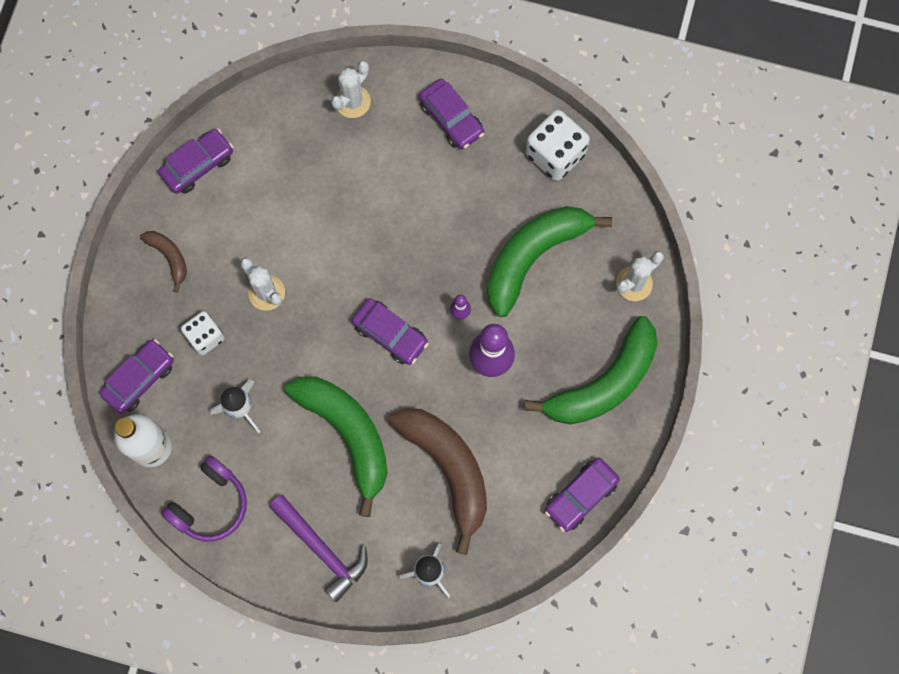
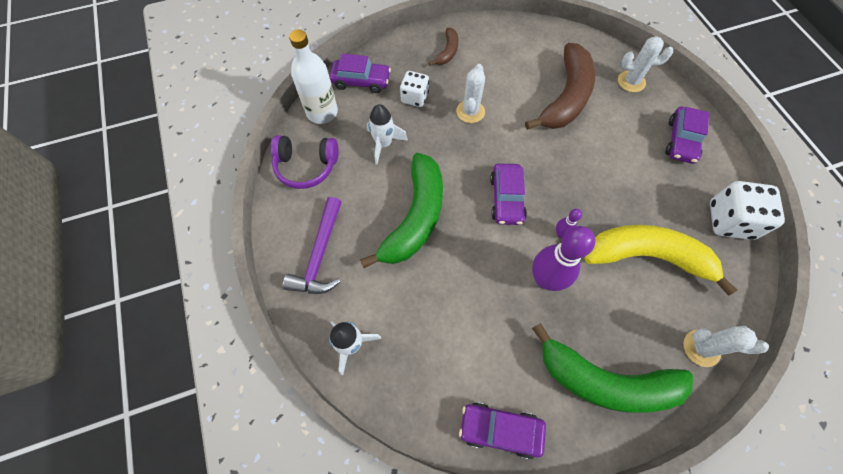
camera: 55 degrees right, 10 degrees down
purple car [158,129,233,194] -> none
brown banana [389,408,487,555] -> brown banana moved to [525,43,595,130]
green banana [487,206,612,317] -> yellow banana [584,225,737,295]

